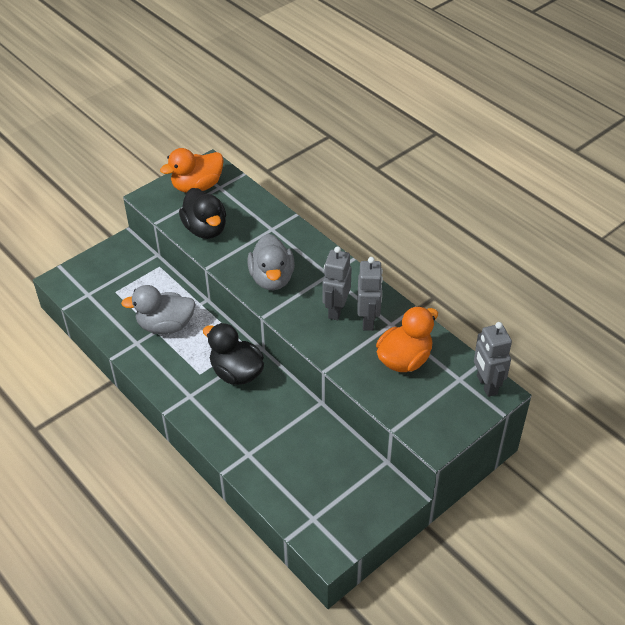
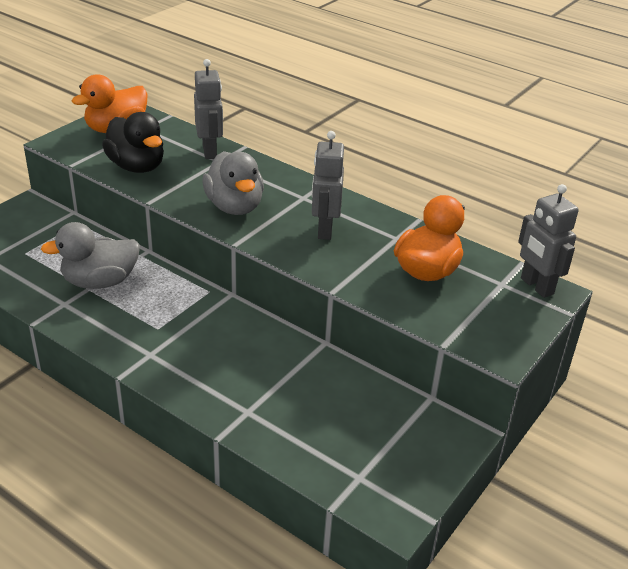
camera: 15 degrees left, 10 degrees down
black duck [203,323,264,385] -> none
grey robot [358,257,383,331] -> grey robot moved to [194,59,223,159]

